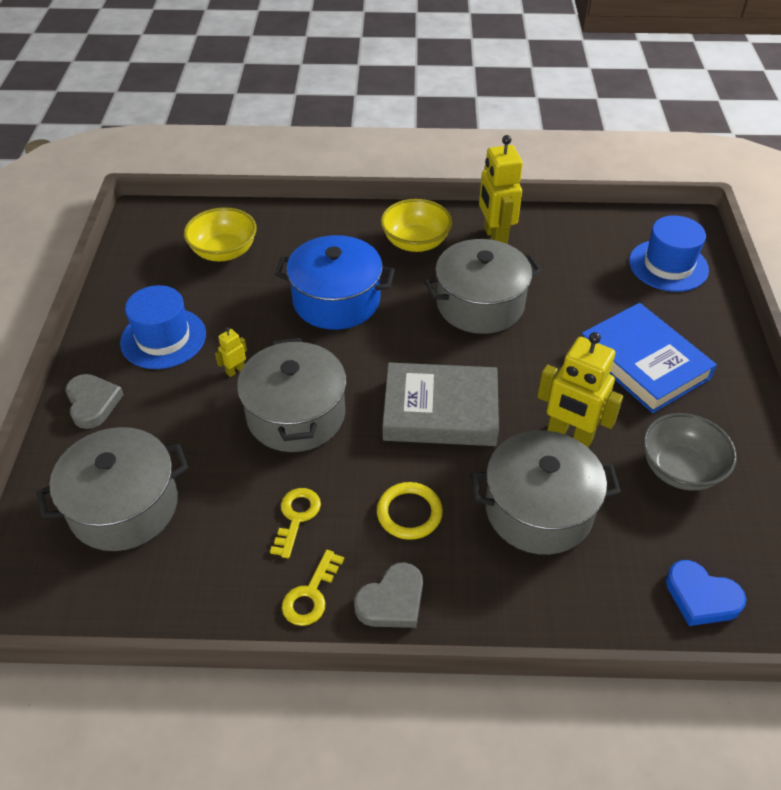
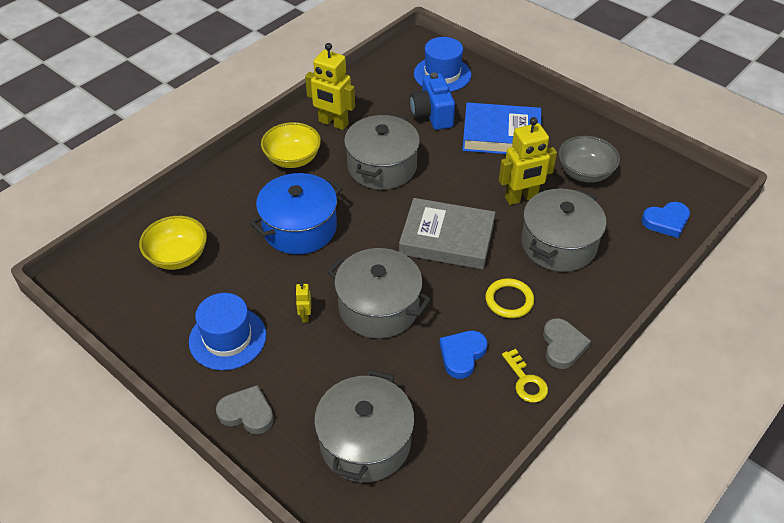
camera: 50 degrees left, 0 degrees up
yellow key [270,488,321,558] -> blue heart [439,331,488,379]
grey book [382,362,499,446] -> grey book turned 60 degrees clockwise [399,198,496,269]
none -> blue camera [410,72,455,130]

